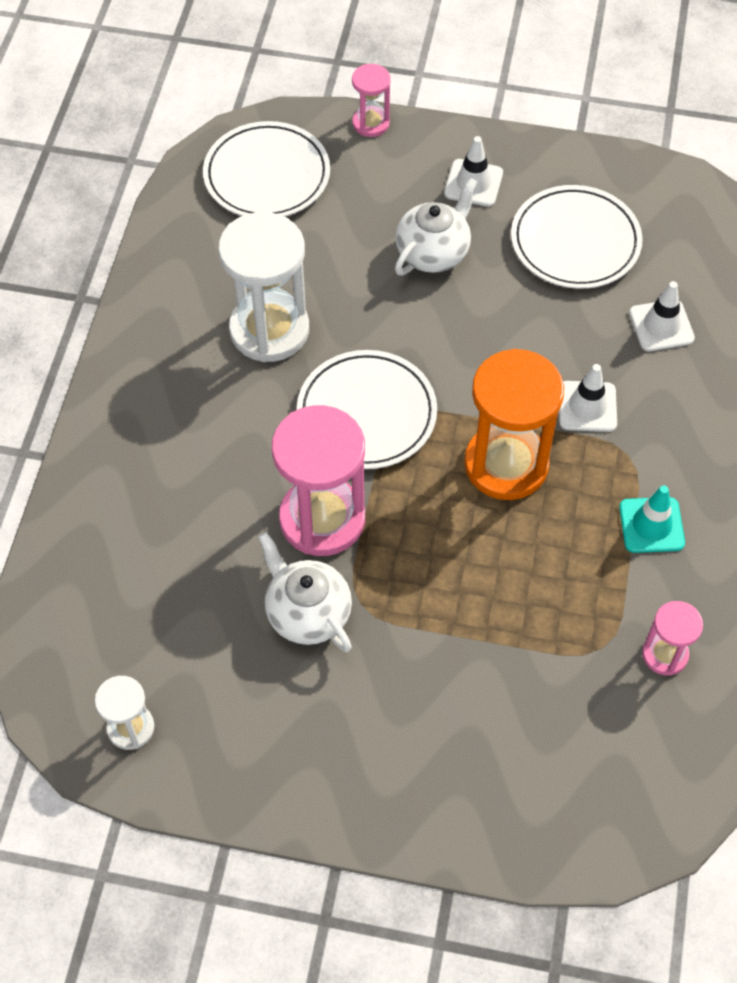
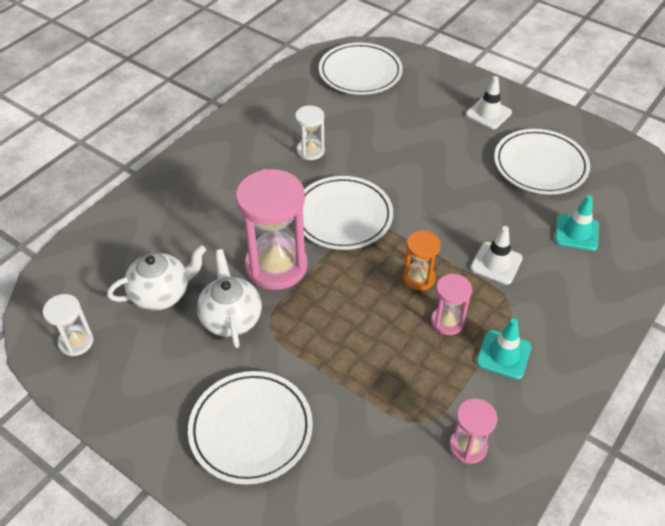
camera: 25 degrees right, 10 degrees down
white hourglass [218,212,309,362] -> white hourglass [295,105,325,160], size x0.51
pink hourglass [352,64,391,137] -> pink hourglass moved to [431,274,472,335]
white teapot [395,178,477,275] -> white teapot moved to [107,245,206,311]
orange hourglass [464,349,564,500] -> orange hourglass [403,231,441,291], size x0.51
white traffic cone [629,281,695,351] -> turquoise traffic cone [555,195,599,251]
none -> white plate [188,371,313,484]

